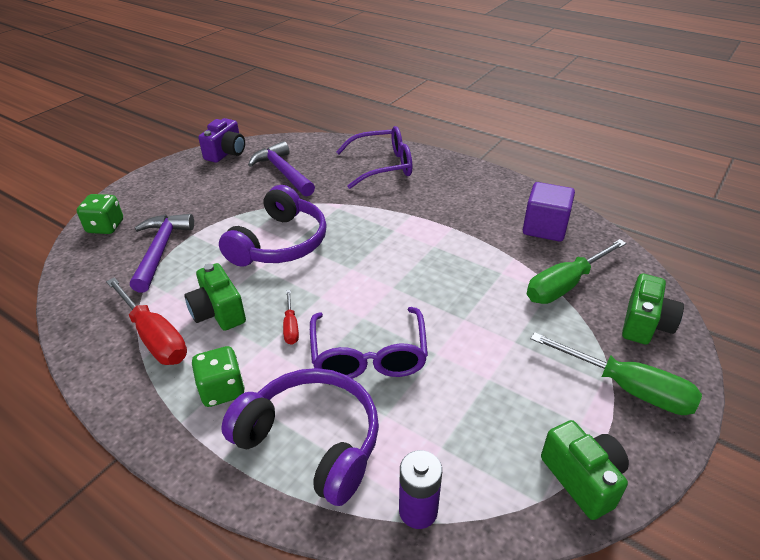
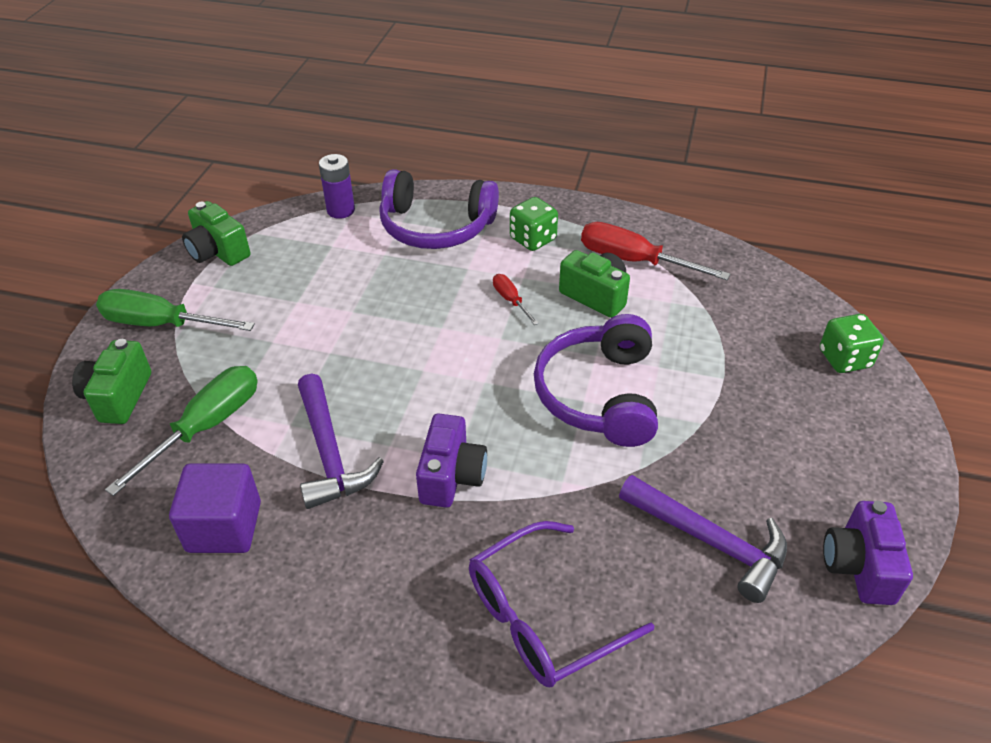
camera: 160 degrees right, 5 degrees up
purple hammer [130,214,194,292] -> purple hammer moved to [298,373,384,509]
purple glasses [310,307,428,379] -> none
none -> purple camera [416,413,487,508]

